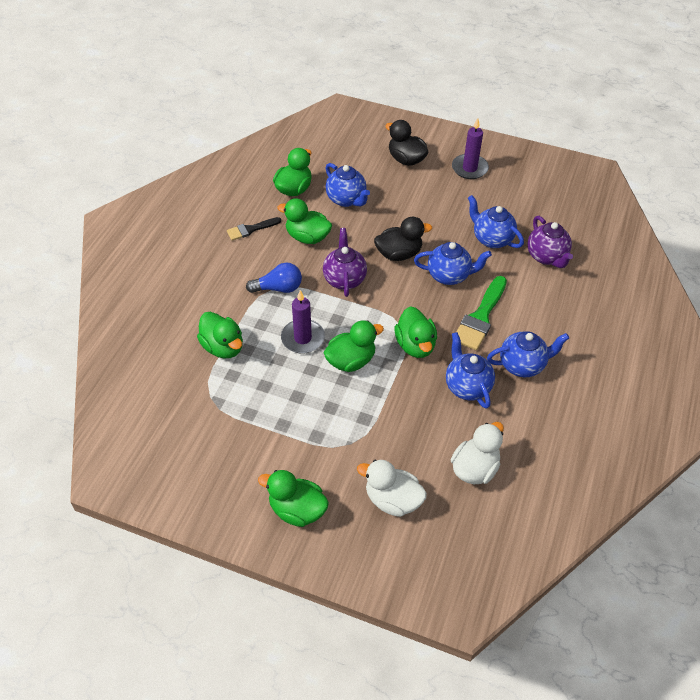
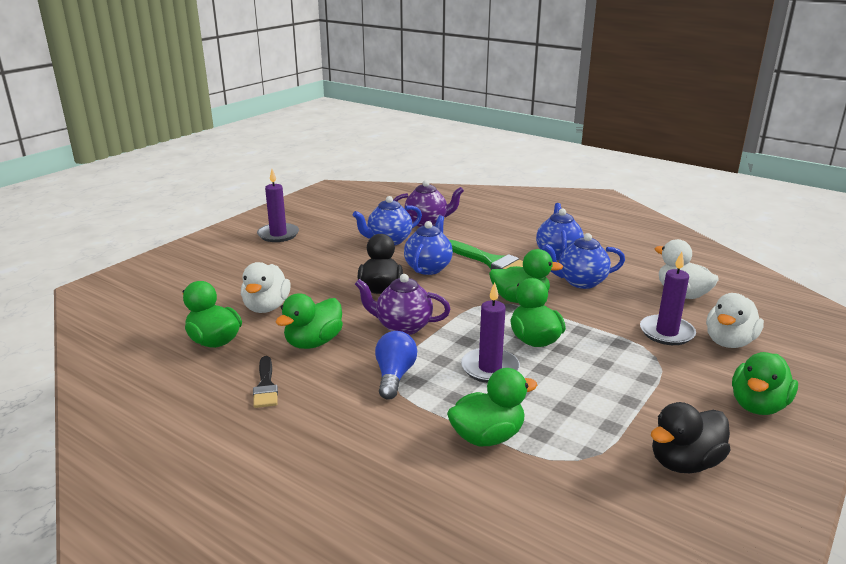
camera: 75 degrees left, 25 degrees down
blue teapot [326,163,370,207] -> white duck [241,262,290,313]
black duck [385,120,428,166] -> black duck moved to [651,402,731,473]
none -> purple candle [640,252,696,345]

